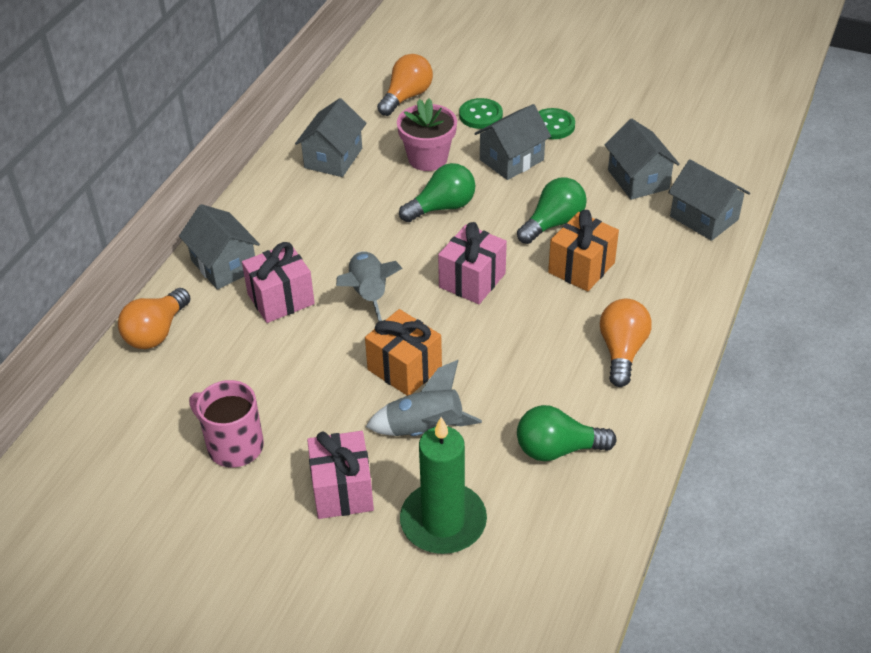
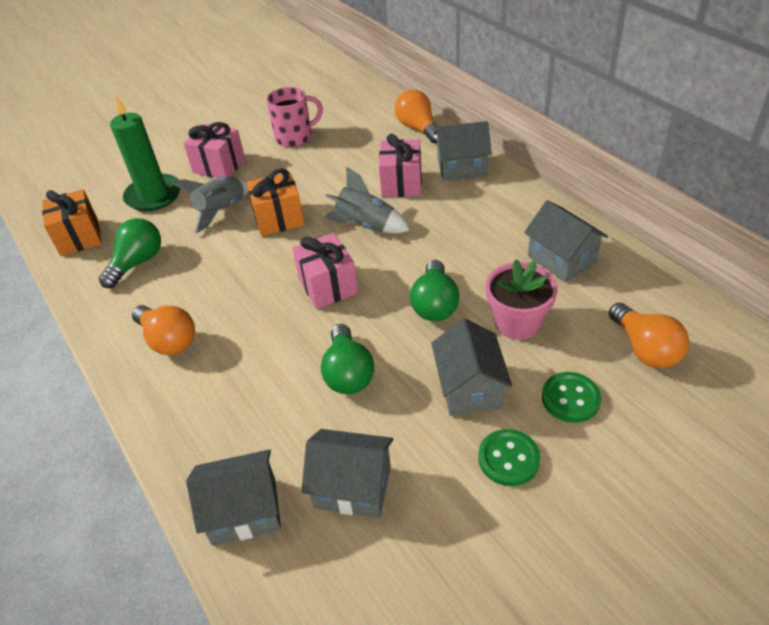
camera: 125 degrees right, 0 degrees up
orange gift [548,210,619,292] -> orange gift moved to [42,189,102,256]

